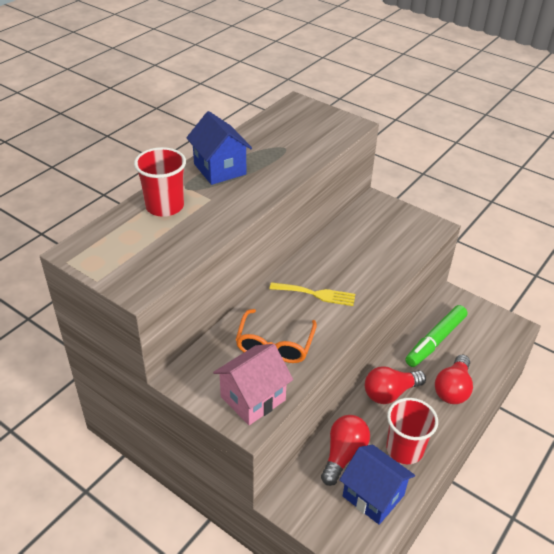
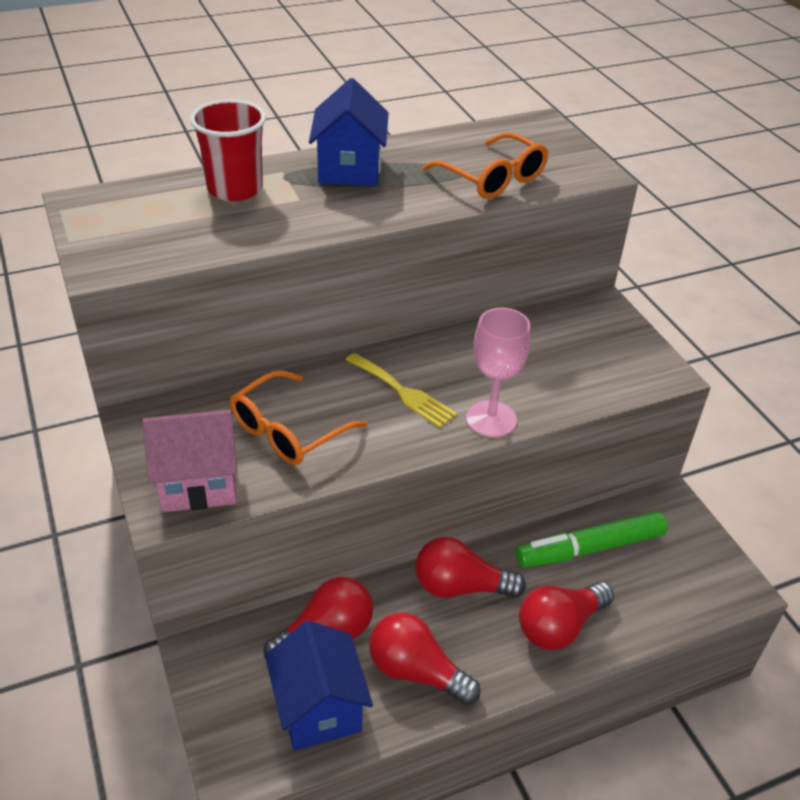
camera: 30 degrees right, 0 degrees up
red cup [386,398,438,464] -> red light bulb [369,613,481,705]
none -> orange glasses [422,132,548,199]
none -> pink goblet [466,308,530,437]

